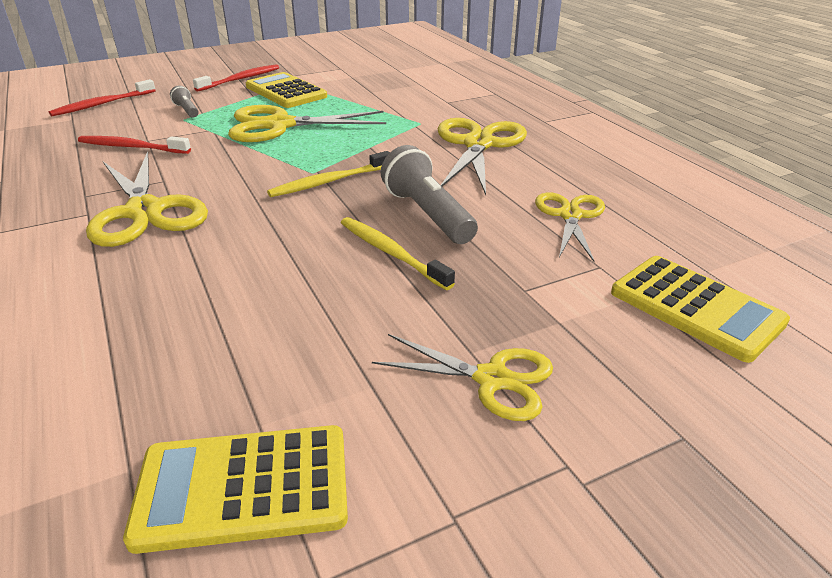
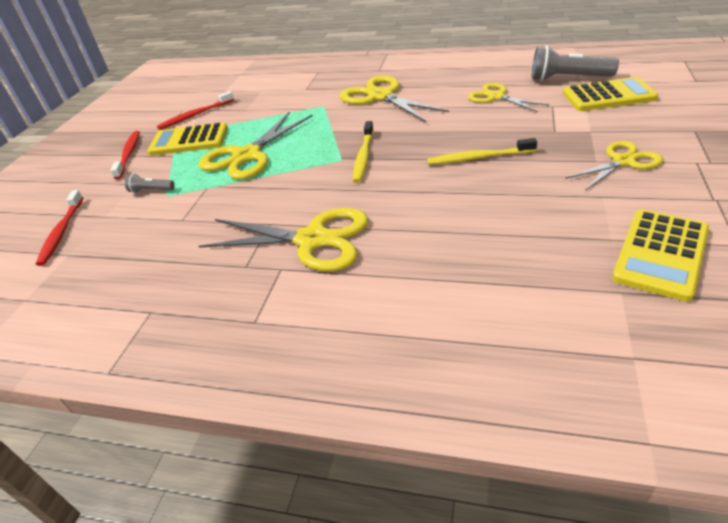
camera: 45 degrees left, 5 degrees up
red toothbrush [78,136,191,154] -> red toothbrush moved to [157,91,234,130]
grey flashlight [381,145,478,244] -> grey flashlight moved to [532,45,619,81]

